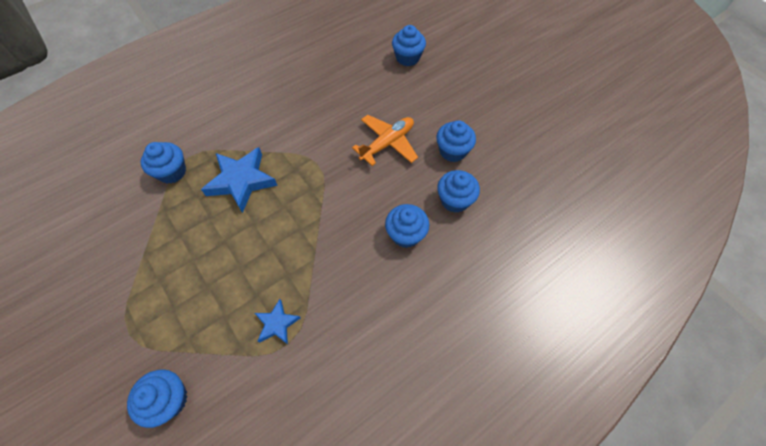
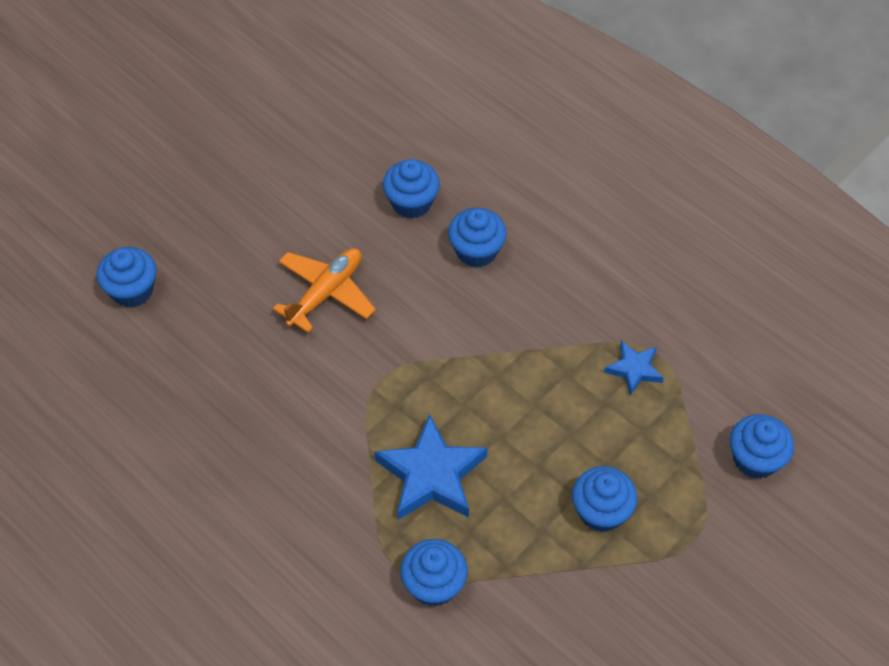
camera: 100 degrees left, 5 degrees down
orange plane [352,115,418,166] -> orange plane turned 90 degrees clockwise [273,248,376,333]
blue cupcake [436,120,476,162] -> blue cupcake moved to [572,466,637,532]

